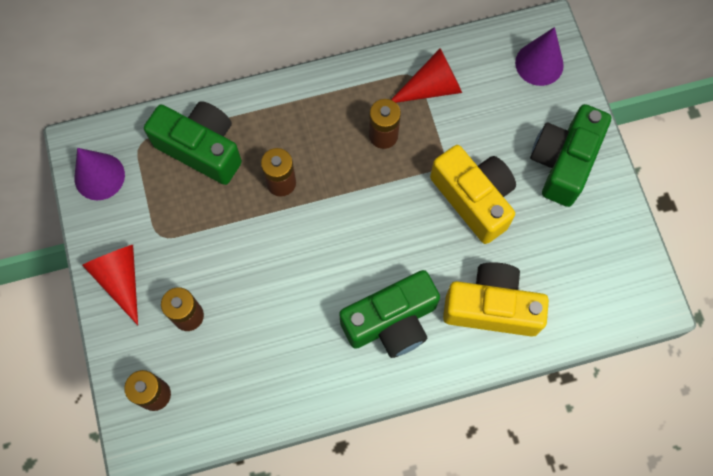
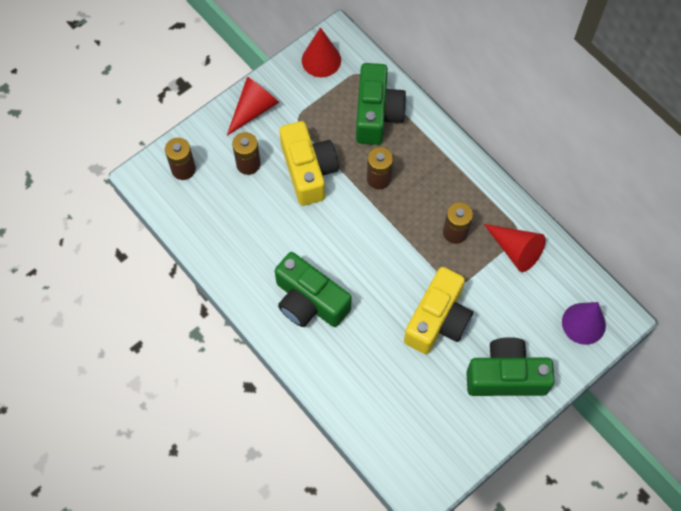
camera: 65 degrees right, 5 degrees down
purple cone [75,148,125,200] -> red cone [302,27,341,77]
yellow camera [443,262,549,337] -> yellow camera moved to [279,121,339,206]

